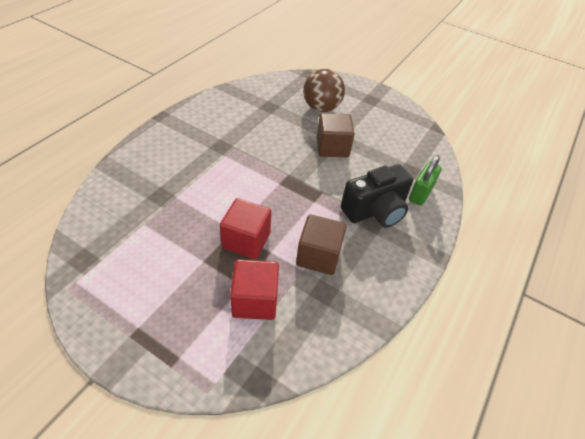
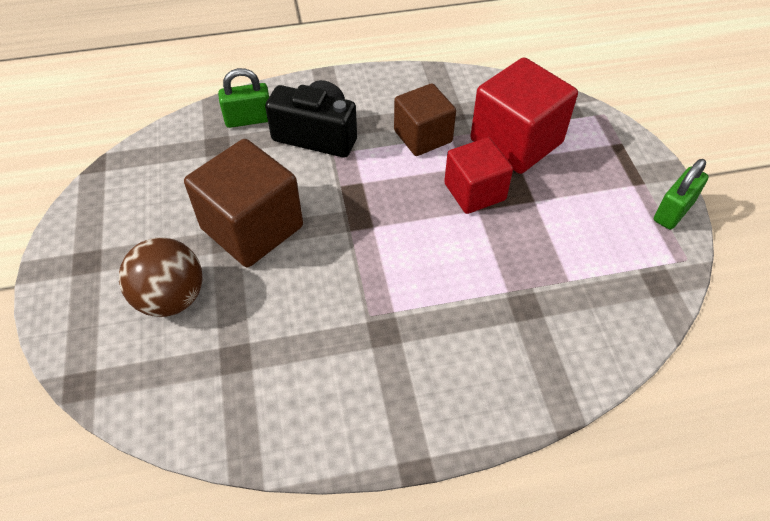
camera: 130 degrees left, 5 degrees up
red cube [230,259,279,320] -> red cube [470,57,578,174], size x1.53
brown cube [317,113,355,157] -> brown cube [184,139,303,267], size x1.53
none -> green padlock [654,159,709,230]

